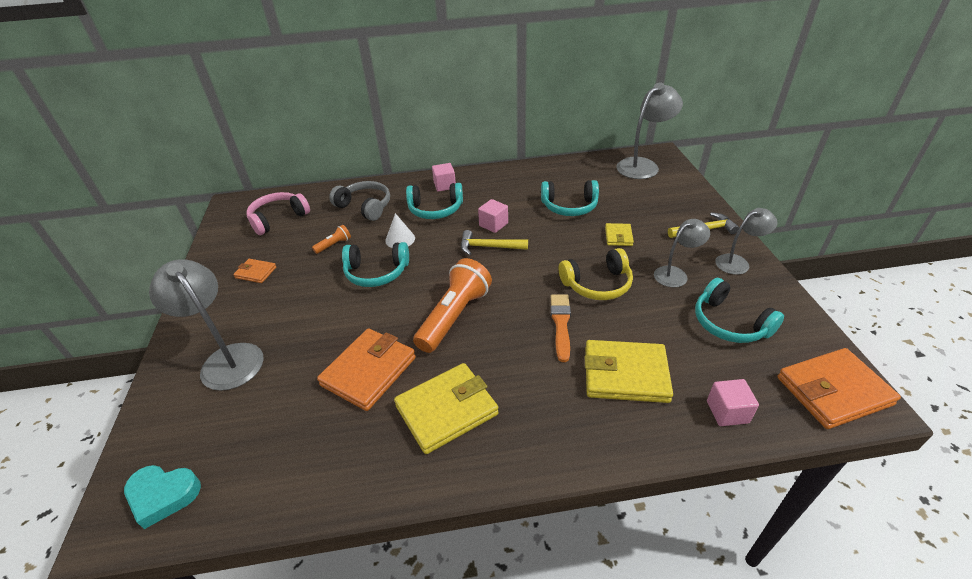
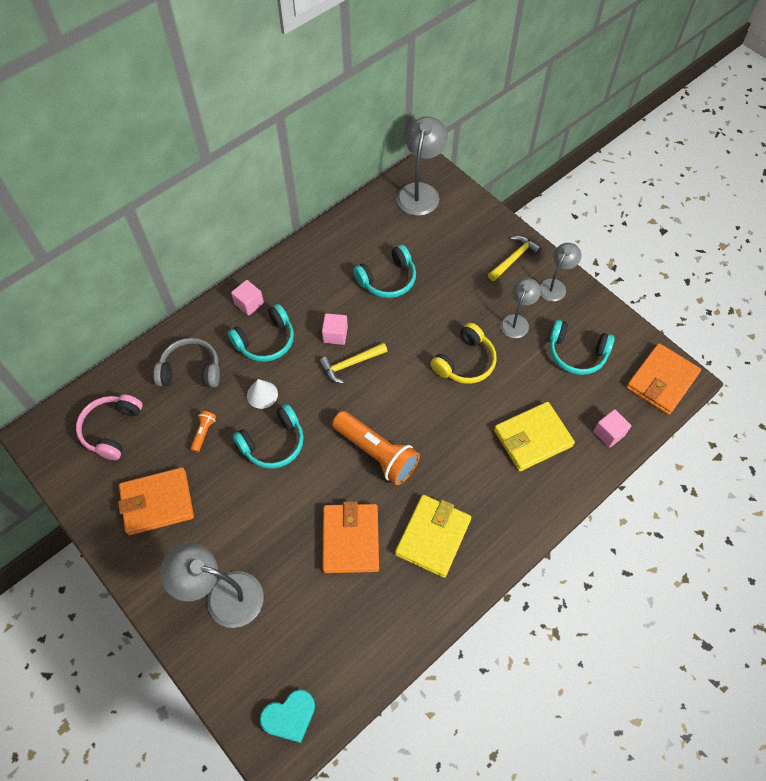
camera: 35 degrees left, 20 degrees up
orange wallet [233,259,276,283] -> orange wallet [118,467,194,535], size x1.95
orange flashlight [413,258,492,353] -> orange flashlight turned 135 degrees clockwise [332,411,420,485]
orange brush [551,294,571,362] -> none
yellow wallet [605,223,634,246] -> none

